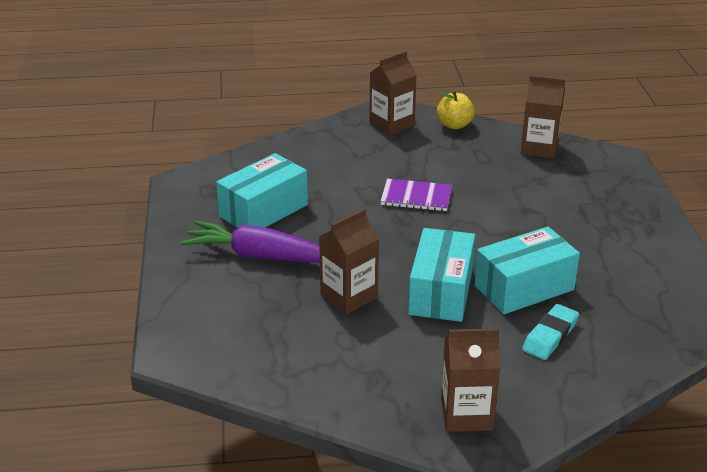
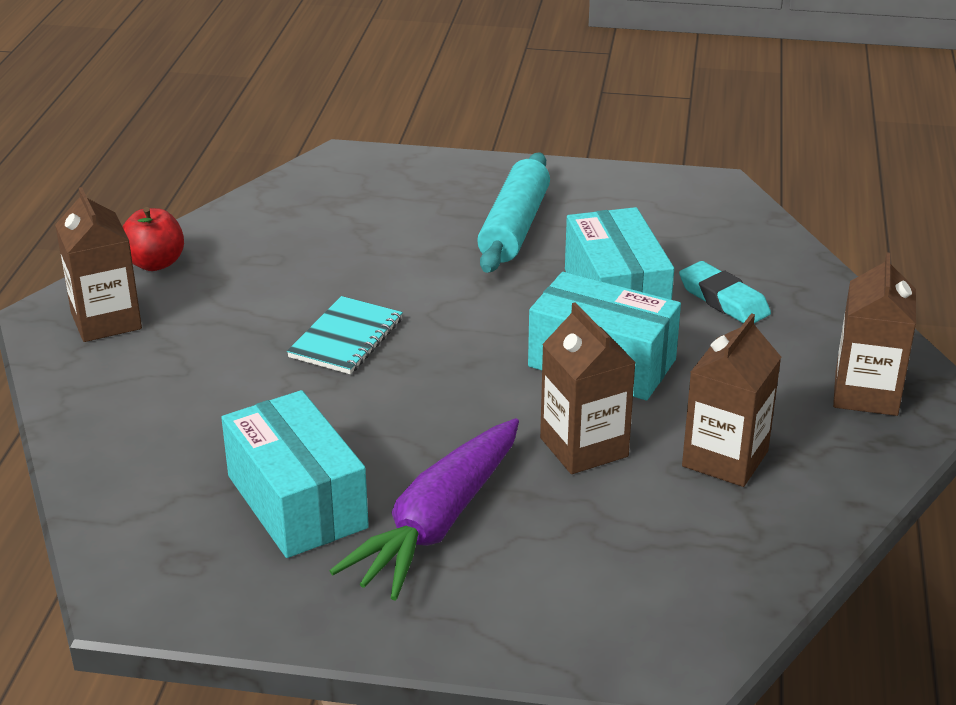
camera: 75 degrees left, 0 degrees up
purple notebook [380,179,452,211] -> turquoise notebook [287,296,403,374]
yellow apple [437,90,475,129] -> red apple [122,207,184,271]
brown carton [521,75,565,159] -> brown carton moved to [682,313,781,487]
none -> turquoise rolling pin [477,153,550,273]

